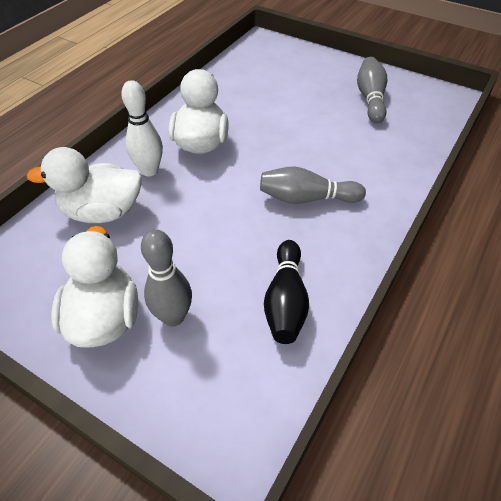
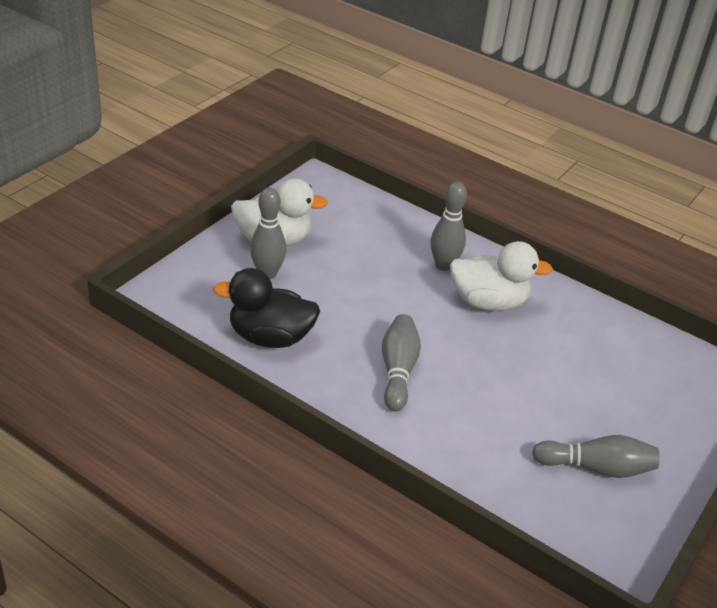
camera: 90 degrees right, 10 degrees down
white duck [26,147,142,223] -> none
white bowling pin [121,80,163,176] -> grey bowling pin [431,182,467,271]
black bowling pin [264,240,309,344] -> black duck [213,268,320,348]

